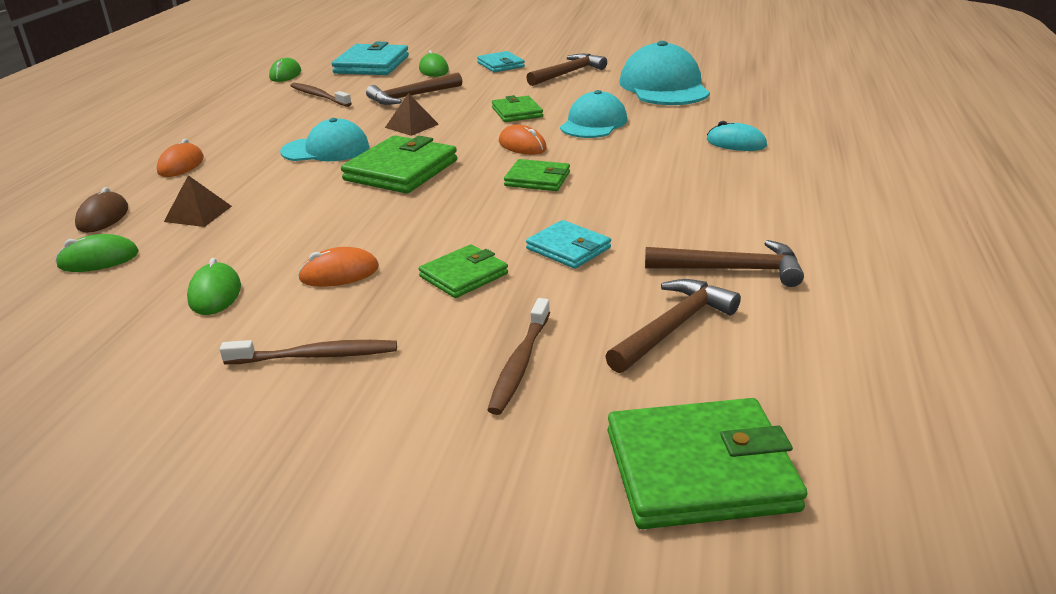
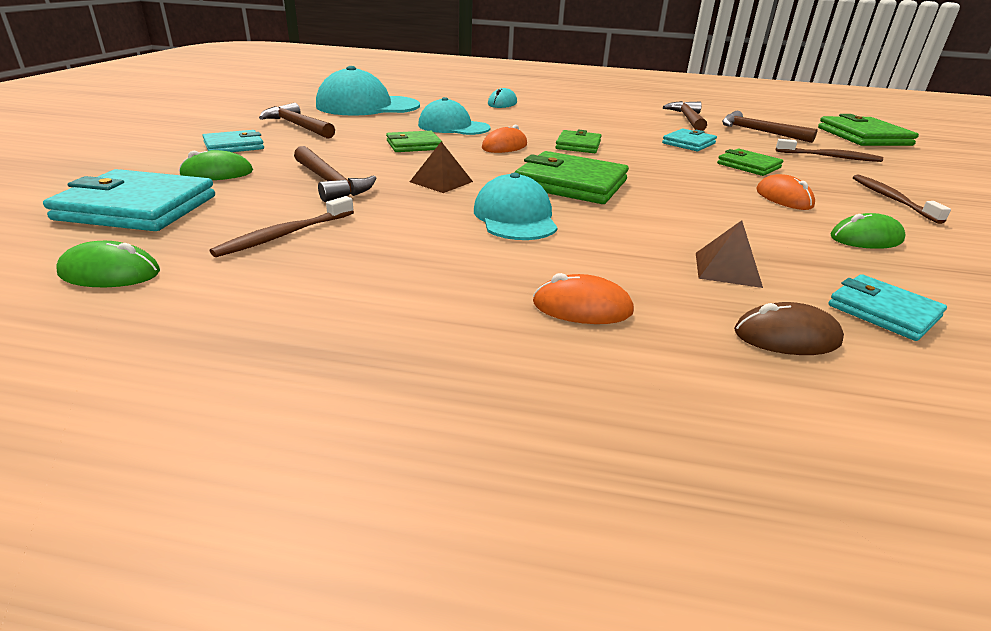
camera: 95 degrees left, 0 degrees up
green mouse [55,234,139,272] -> turquoise wallet [828,274,947,341]

